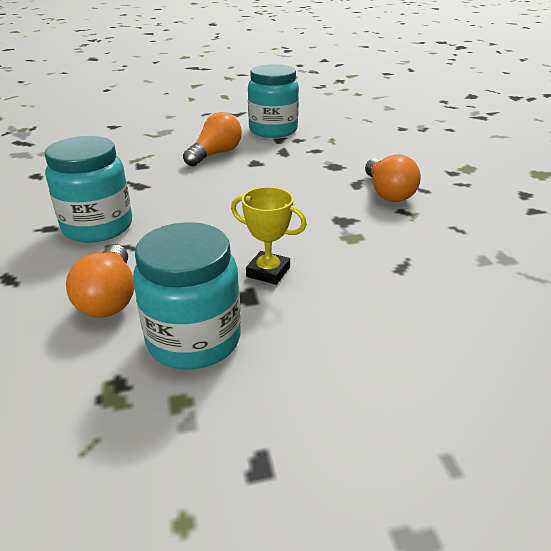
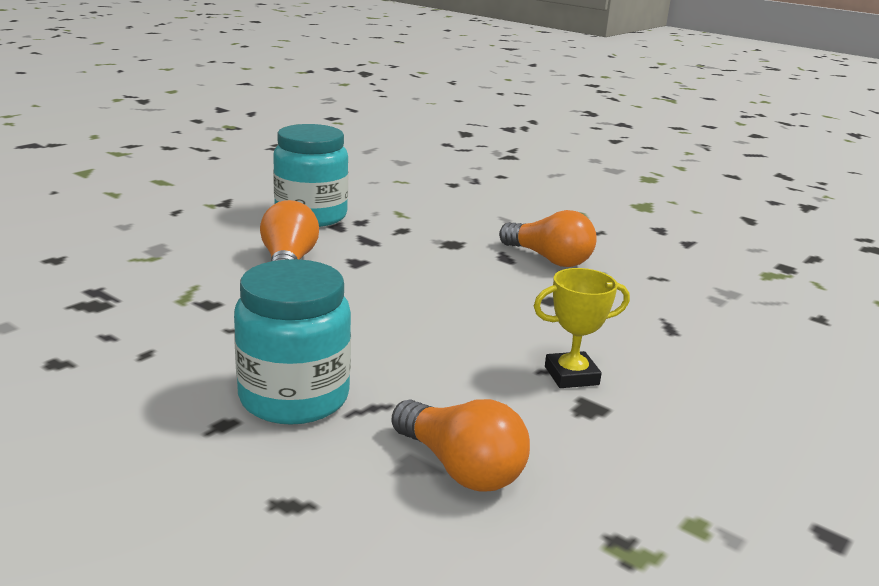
camera: 40 degrees left, 10 degrees down
turquoise jar [133,222,241,370] -> none

